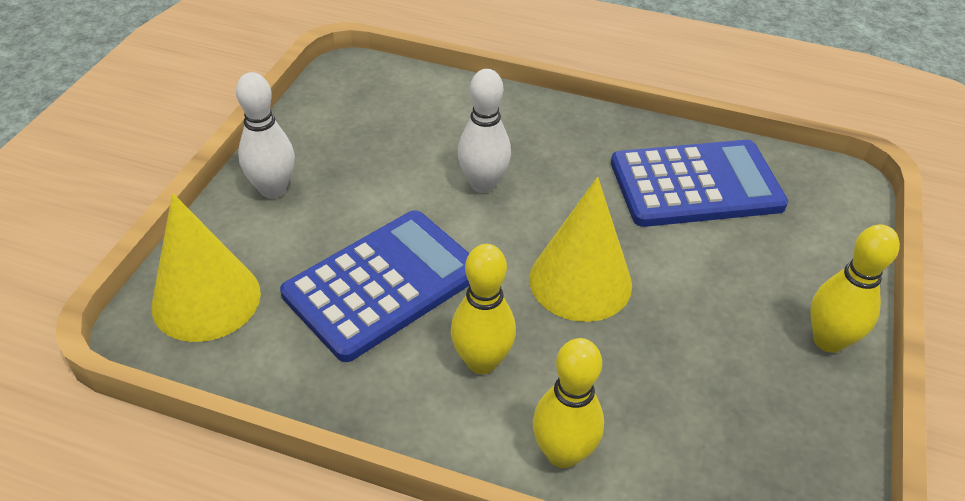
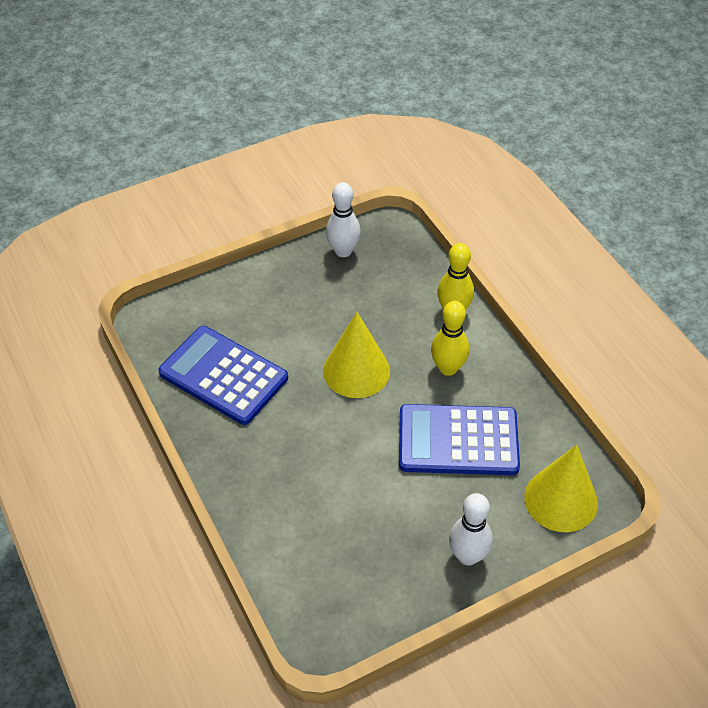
camera: 135 degrees left, 5 degrees up
white bowling pin [458,69,511,193] -> white bowling pin moved to [326,182,361,257]
yellow bowling pin [810,224,900,353] -> none

